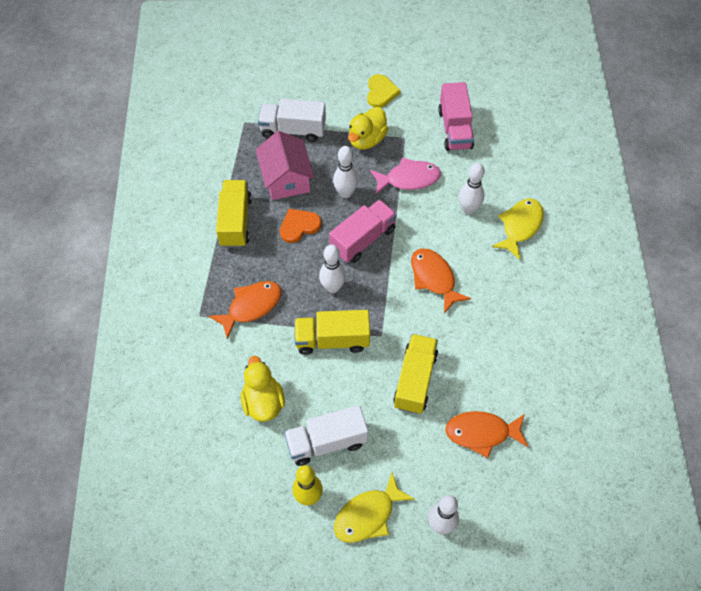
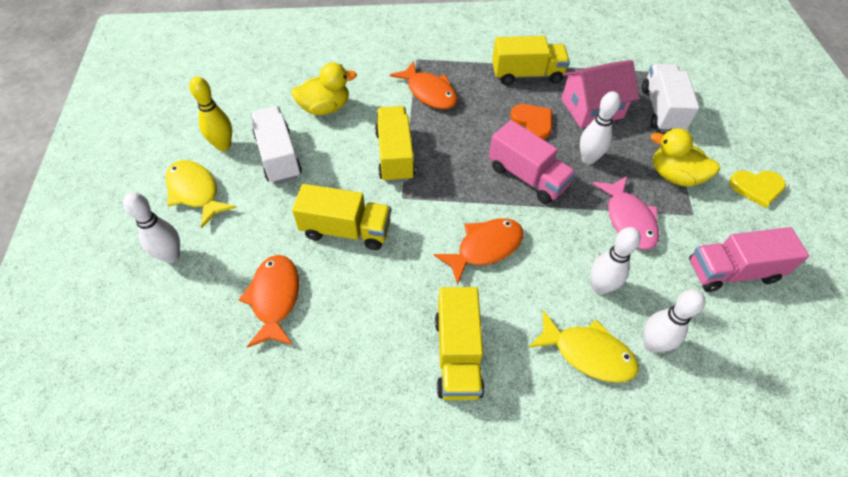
camera: 85 degrees right, 5 degrees down
white bowling pin [319,244,346,293] -> white bowling pin moved to [643,289,705,353]
none -> yellow truck [435,287,484,400]

